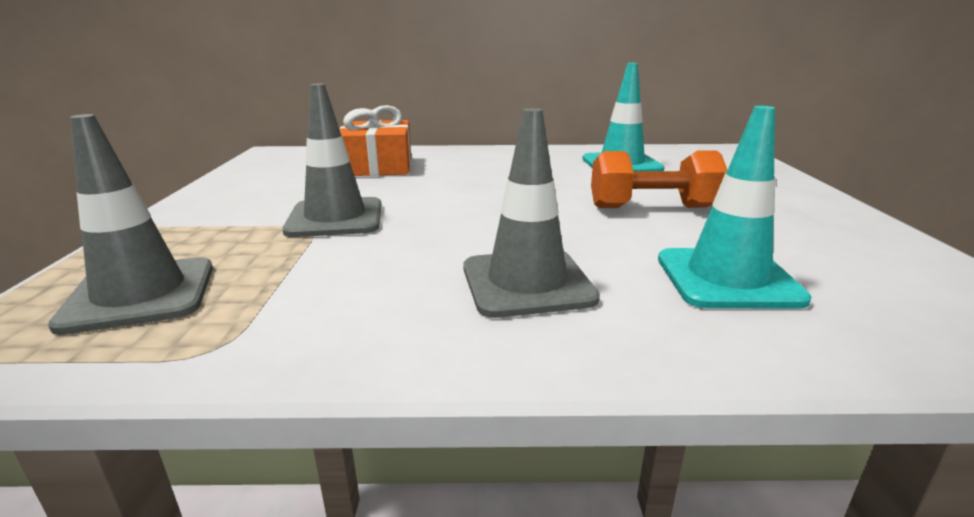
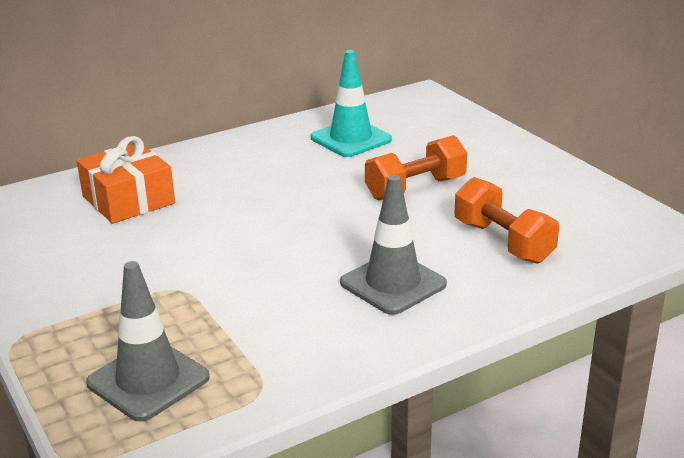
camera: 30 degrees left, 5 degrees up
grey traffic cone [282,83,382,237] -> none
turquoise traffic cone [658,106,812,309] -> orange dumbbell [455,177,559,264]

